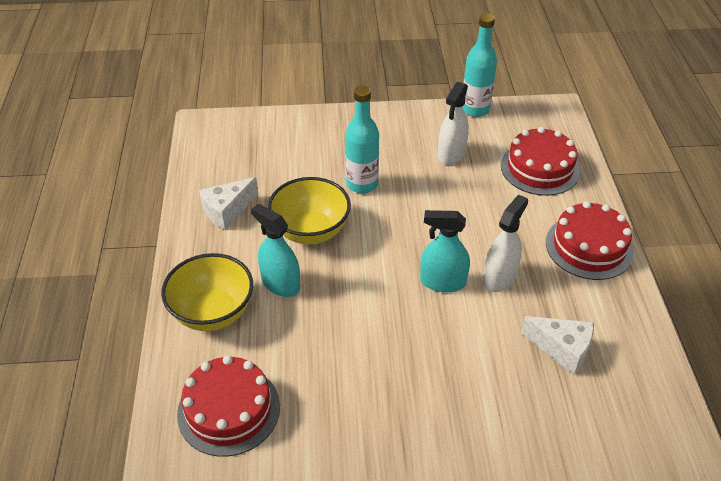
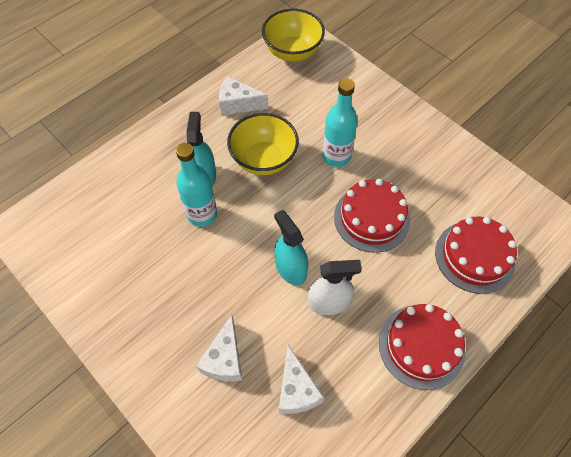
camera: 50 degrees right, 15 degrees up
yellow bowl [161,253,253,331] -> yellow bowl moved to [262,9,325,62]
red cake [177,355,280,457] -> red cake moved to [334,179,410,253]
white spray bottle [438,82,469,165] -> none
turquoise bottle [462,13,497,117] -> turquoise bottle moved to [176,143,217,227]
none -> white cheese [196,315,242,382]

